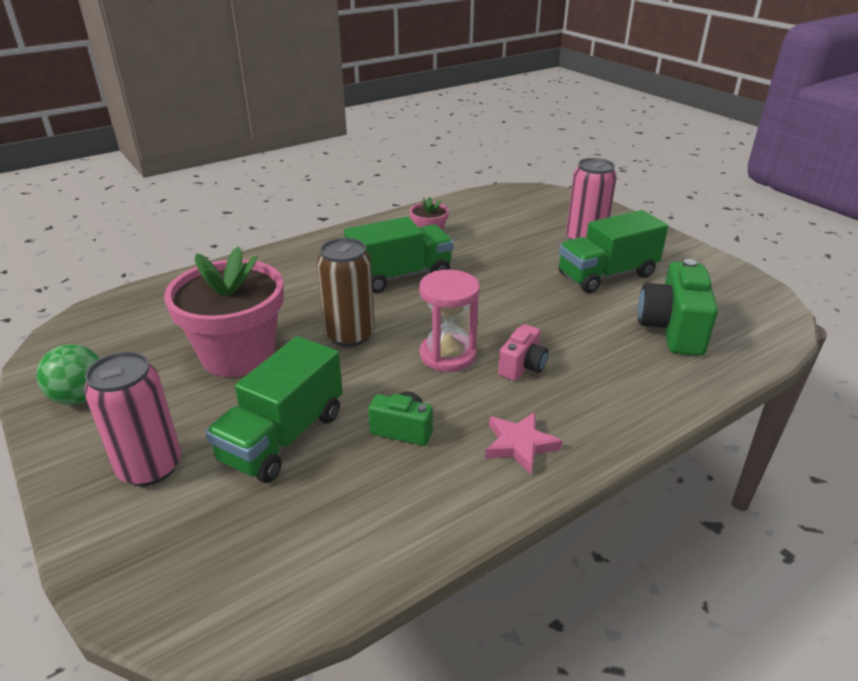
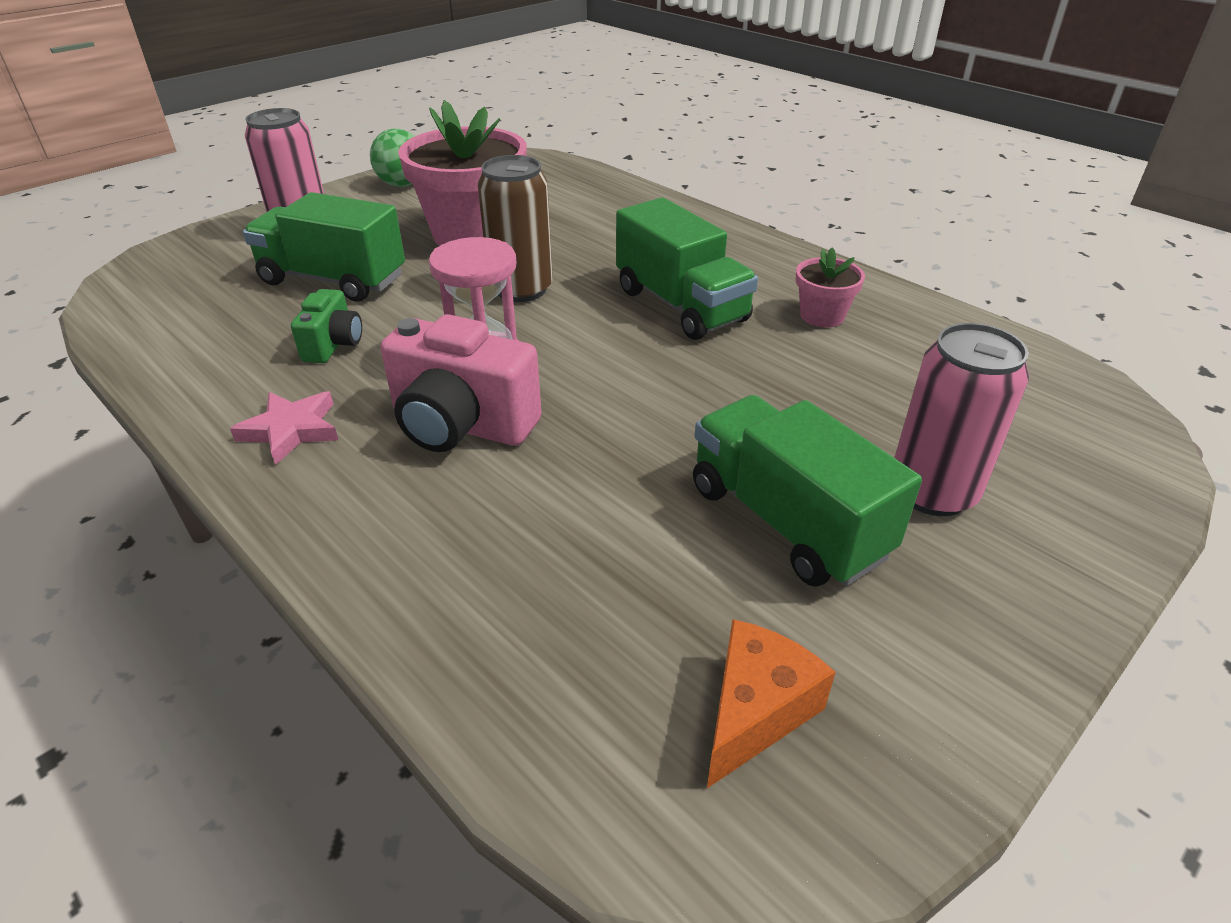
camera: 80 degrees right, 5 degrees up
pink camera [498,324,548,381] -> pink camera [380,314,542,452], size x1.79
green camera [638,259,718,356] -> none
none -> orange cheese [707,619,836,788]

